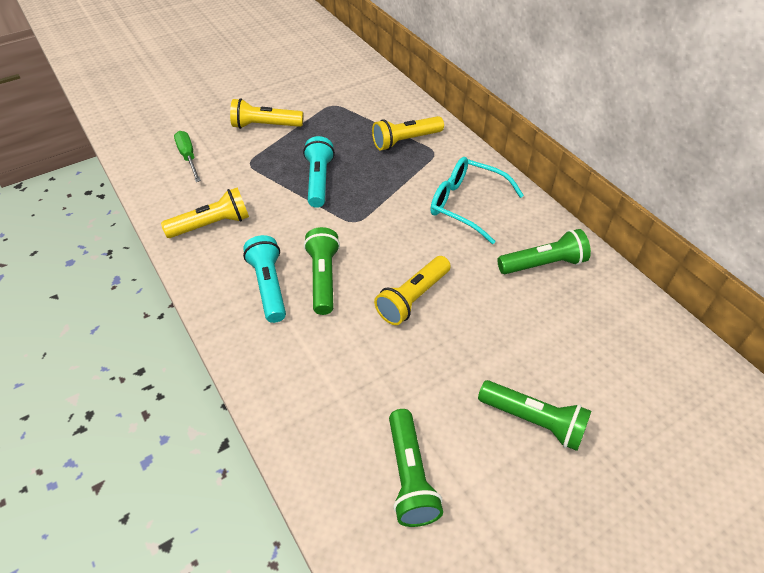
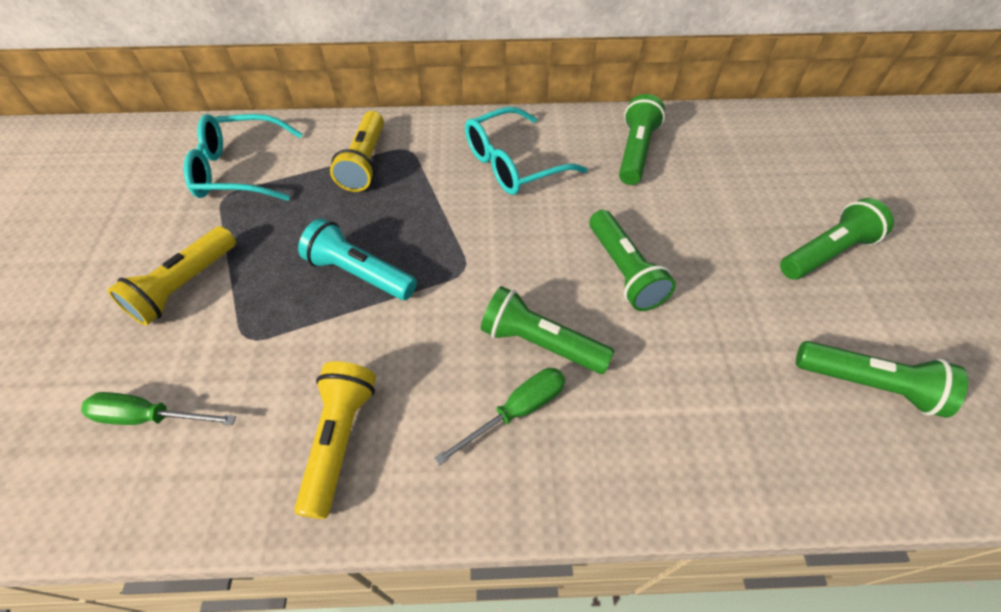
camera: 60 degrees left, 5 degrees up
turquoise flashlight [243,235,286,323] -> green screwdriver [435,368,565,465]
yellow flashlight [374,256,451,325] -> green flashlight [589,210,676,311]
none -> turquoise glasses [184,114,302,201]

